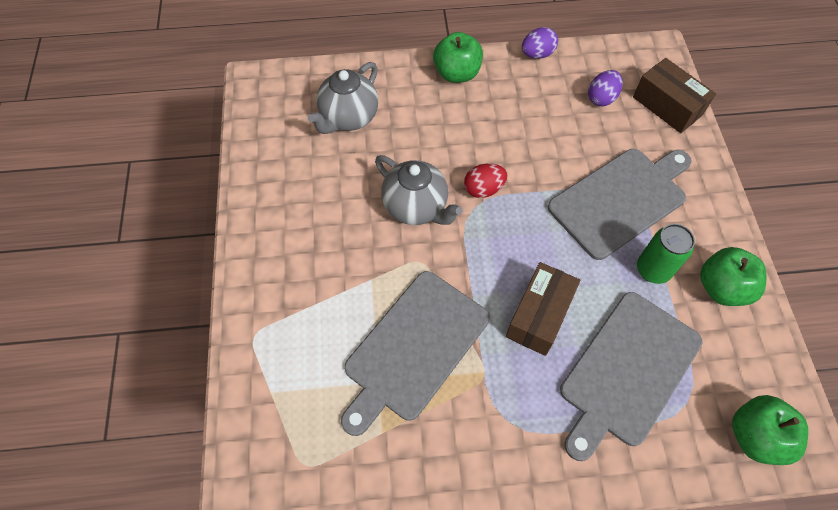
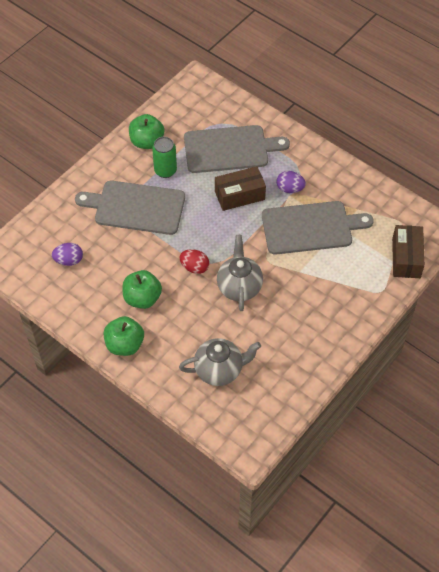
camera: 135 degrees left, 5 degrees down
purple egg [522,27,558,59] -> purple egg moved to [276,171,306,193]
brown box [633,58,716,133] -> brown box moved to [392,225,425,278]
green apple [732,395,808,465] -> green apple moved to [122,270,162,309]

